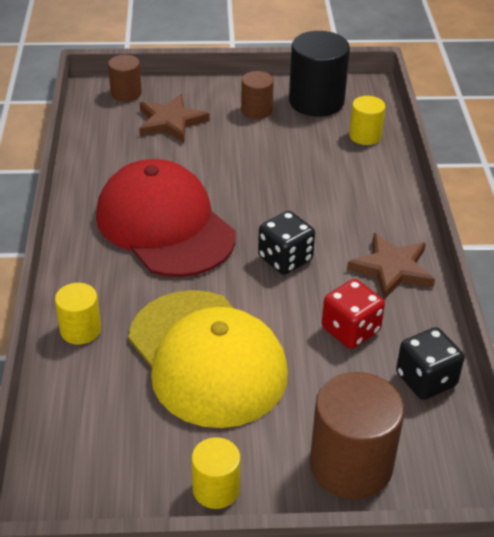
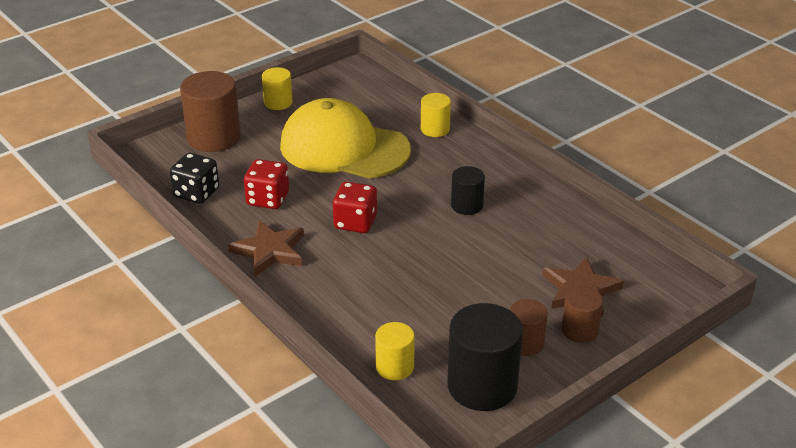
camera: 145 degrees right, 5 degrees down
red cap [96,159,236,277] -> black cylinder [451,166,485,215]
brown cylinder [108,55,142,102] -> brown cylinder moved to [562,287,603,343]
black dice [258,211,315,275] -> red dice [333,182,377,233]

